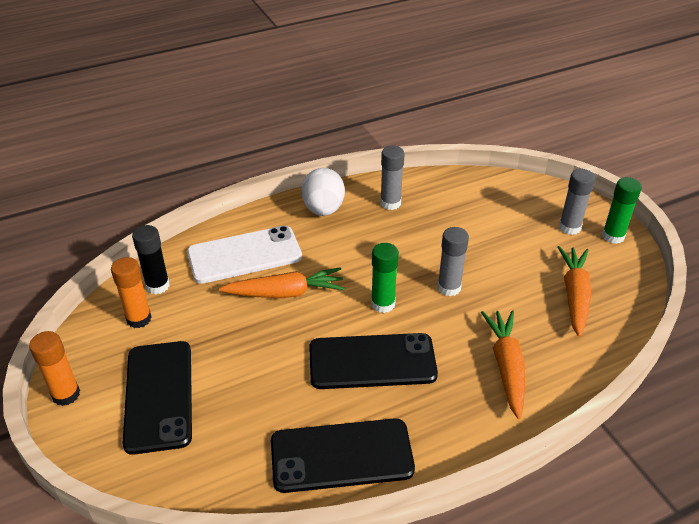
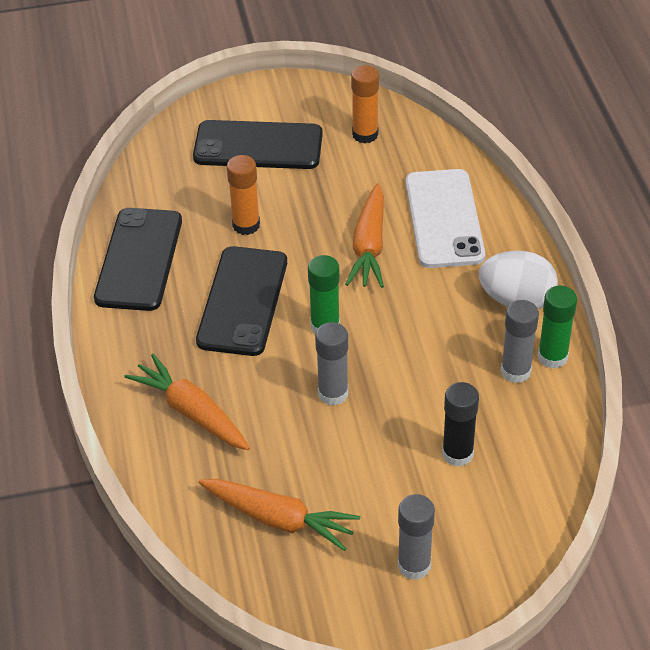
camera: 105 degrees right, 5 degrees up
orange glue stick [29,331,80,406] -> orange glue stick moved to [227,155,260,235]
black glue stick [132,225,170,294] -> black glue stick moved to [442,382,479,466]
orange carrot [481,310,525,419] -> orange carrot turned 150 degrees counterclockwise [125,354,250,450]
green glue stick [602,177,642,244] -> green glue stick moved to [538,285,577,368]

